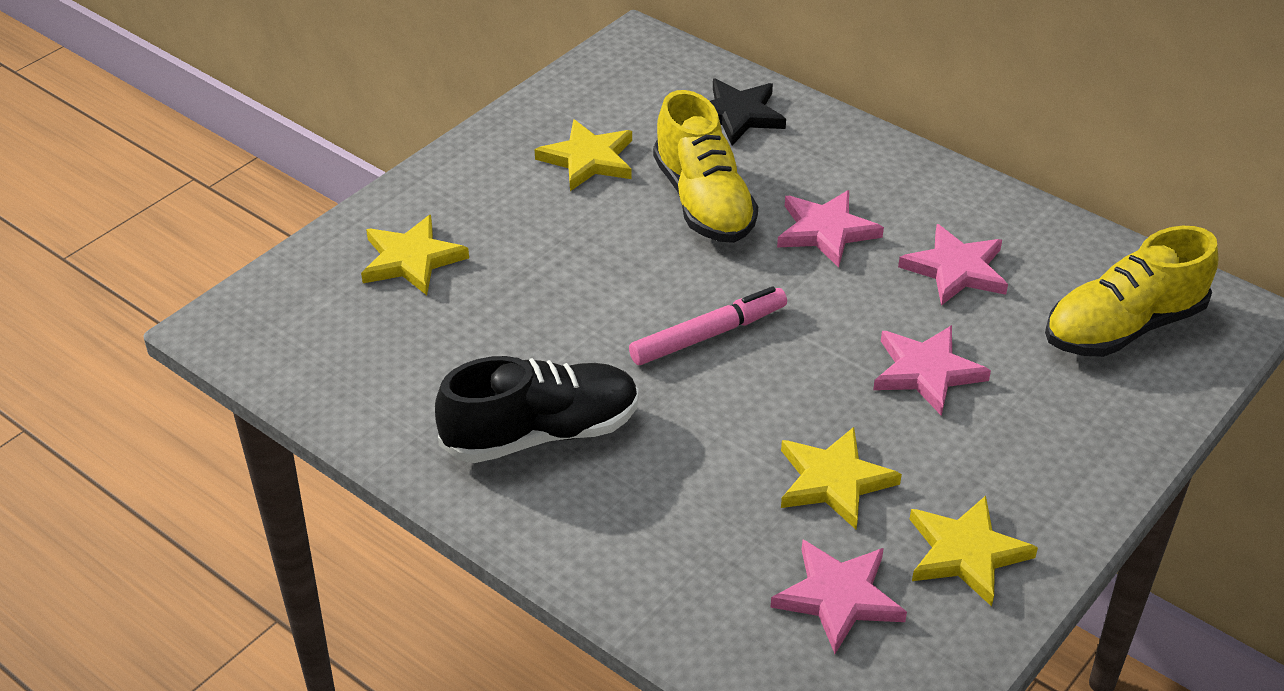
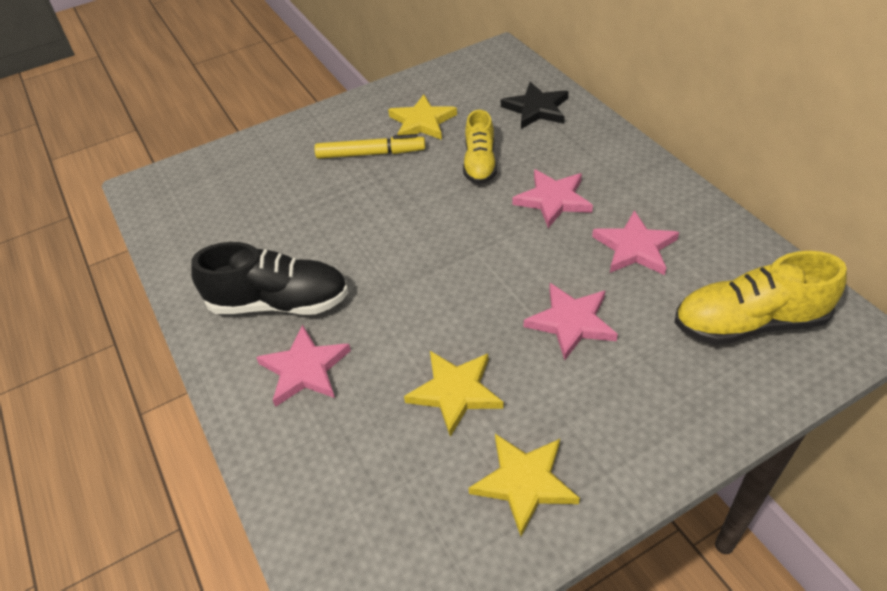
camera: 25 degrees right, 5 degrees up
yellow star [361,215,469,295] -> none
pink marker [629,286,787,365] -> none
yellow shoe [653,90,758,243] -> yellow shoe [463,110,497,184], size x0.66
pink star [770,540,907,654] -> pink star moved to [256,325,351,407]
none -> yellow marker [314,134,425,159]

